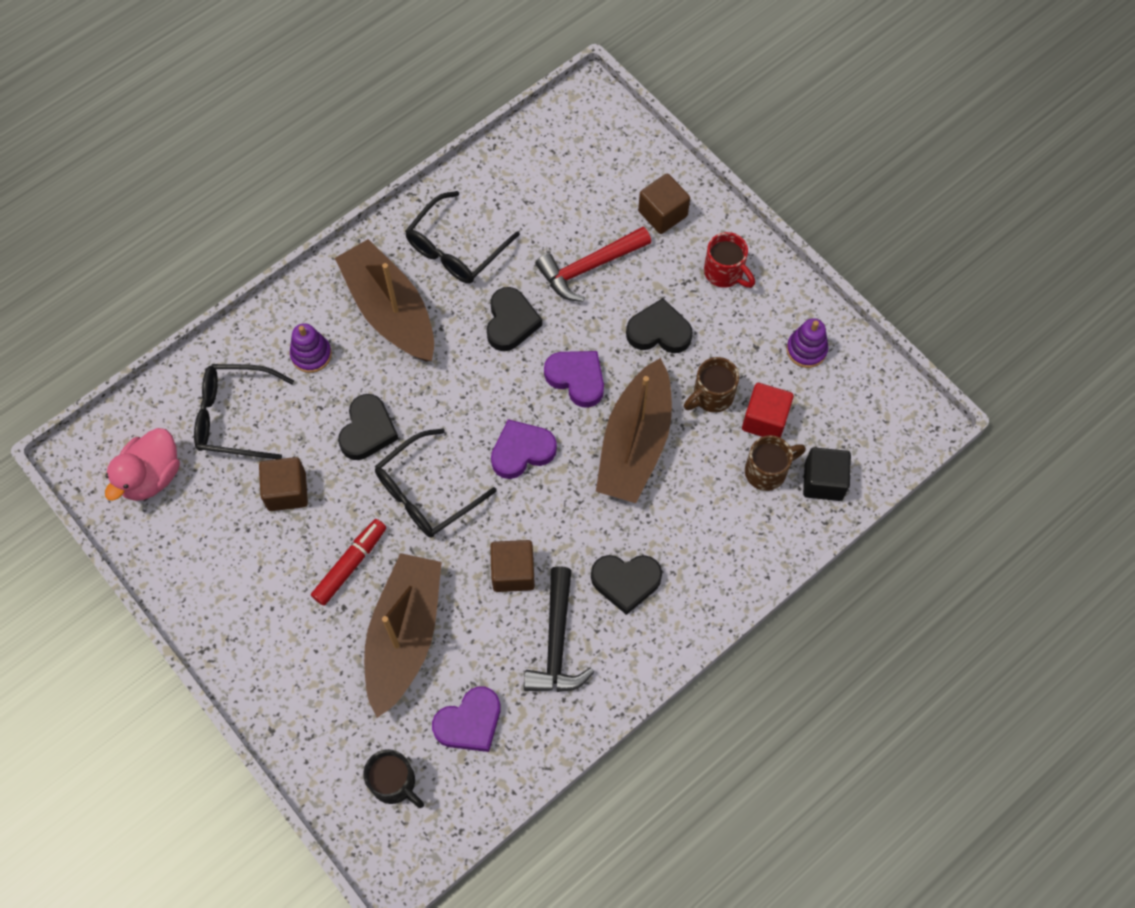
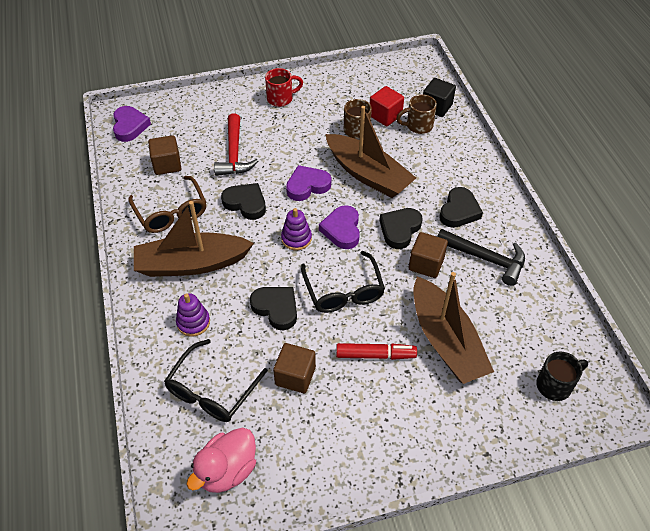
camera: 65 degrees left, 15 degrees down
pink duck [105,428,180,501] -> pink duck turned 75 degrees clockwise [187,428,256,493]
red marker [311,519,386,606] -> red marker turned 120 degrees clockwise [336,343,417,360]
brown boat [364,553,442,718] -> brown boat turned 150 degrees counterclockwise [413,272,494,384]
black glasses [405,191,520,284] -> brown glasses [128,176,206,233]
purple heart [432,687,500,752] -> purple heart moved to [113,106,151,142]
black heart [626,298,693,353] -> black heart moved to [379,208,423,249]
brown cube [638,174,690,234] -> brown cube moved to [148,135,181,175]
brown mug [745,435,806,491] -> brown mug turned 105 degrees counterclockwise [396,94,437,134]
purple stacking toy [786,318,828,368] -> purple stacking toy moved to [281,208,312,250]

